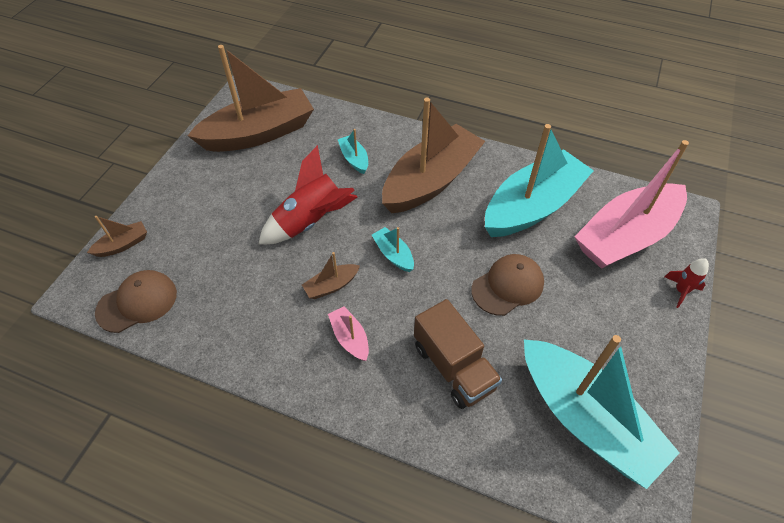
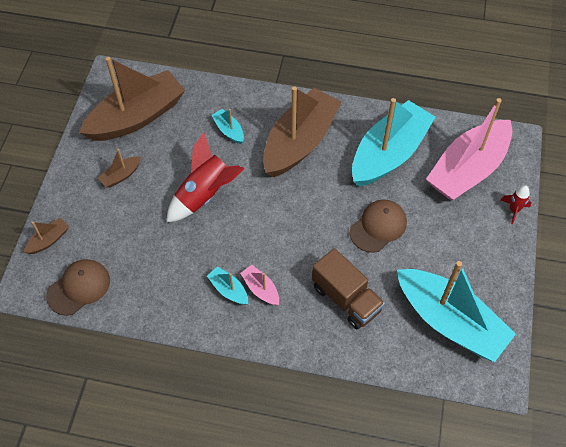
camera: 10 degrees left, 5 degrees up
brown boat [302,252,360,299] -> brown boat moved to [98,149,141,188]
turquoise boat [372,227,414,272] -> turquoise boat moved to [207,266,248,305]

